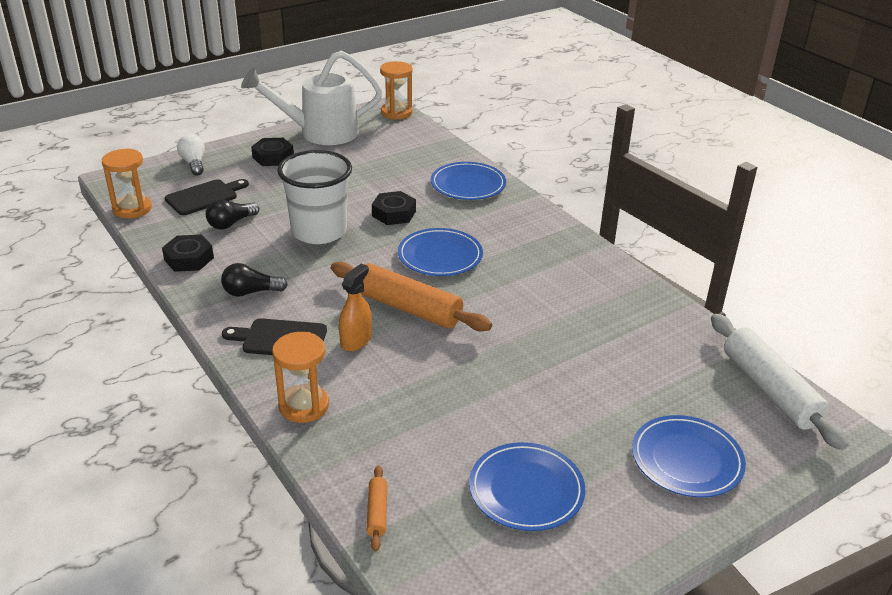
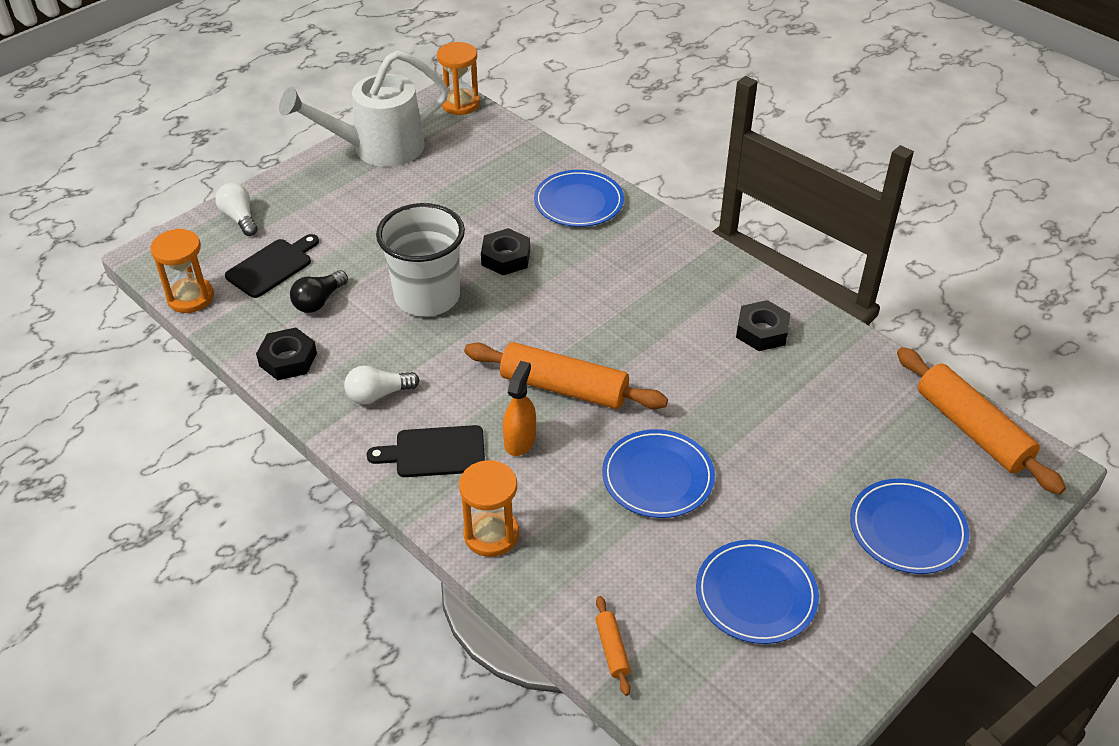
camera: 10 degrees left, 10 degrees up
black light bulb [221,263,288,297] -> white light bulb [344,366,419,405]
black nut [251,138,294,166] -> black nut moved to [736,300,790,351]
blue plate [398,228,483,276] -> blue plate moved to [602,429,715,518]
white rolling pin [711,314,848,450] -> orange rolling pin [897,347,1066,495]

